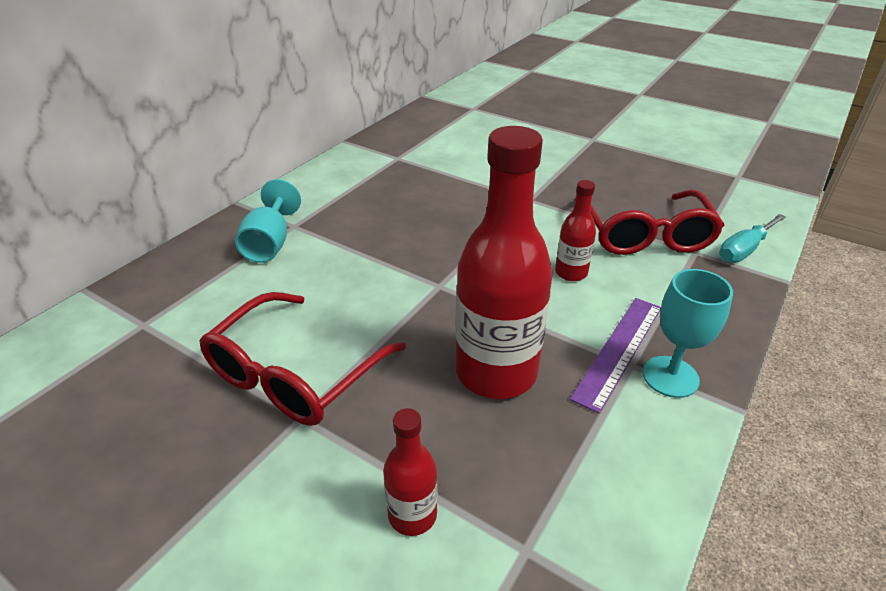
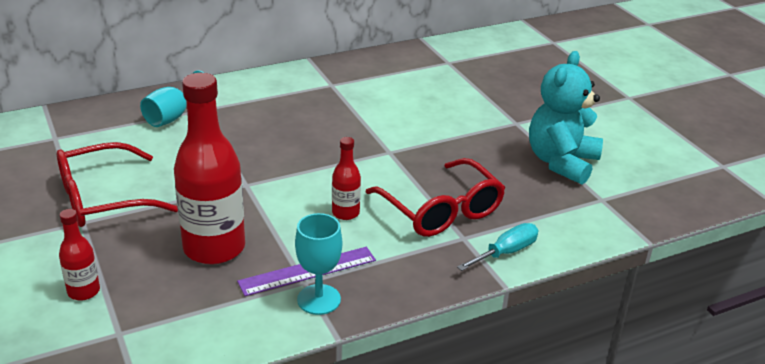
camera: 30 degrees right, 5 degrees down
red glasses [575,190,724,255] -> red glasses turned 60 degrees counterclockwise [366,158,505,237]
turquoise screwdriver [719,214,786,263] -> turquoise screwdriver turned 150 degrees clockwise [457,223,538,271]
none -> turquoise teddy bear [529,51,603,185]

